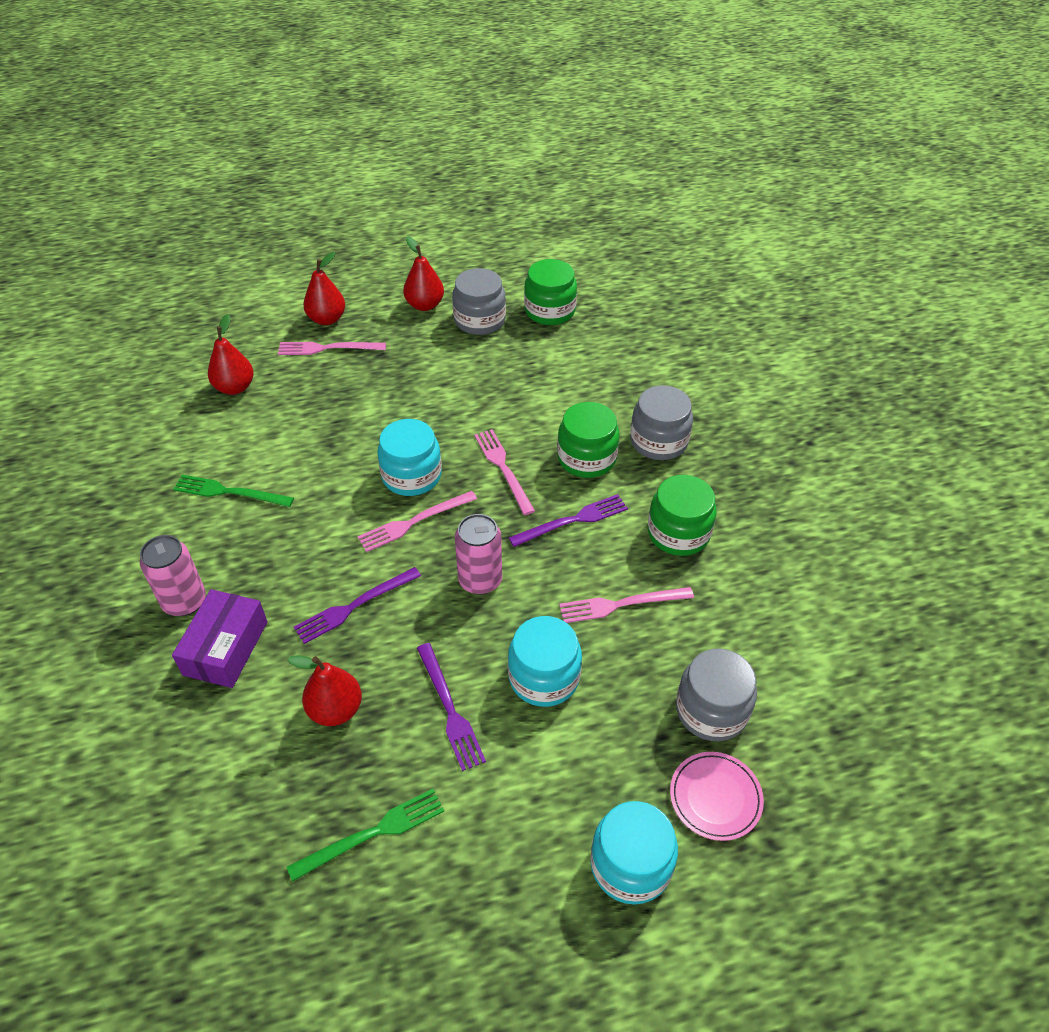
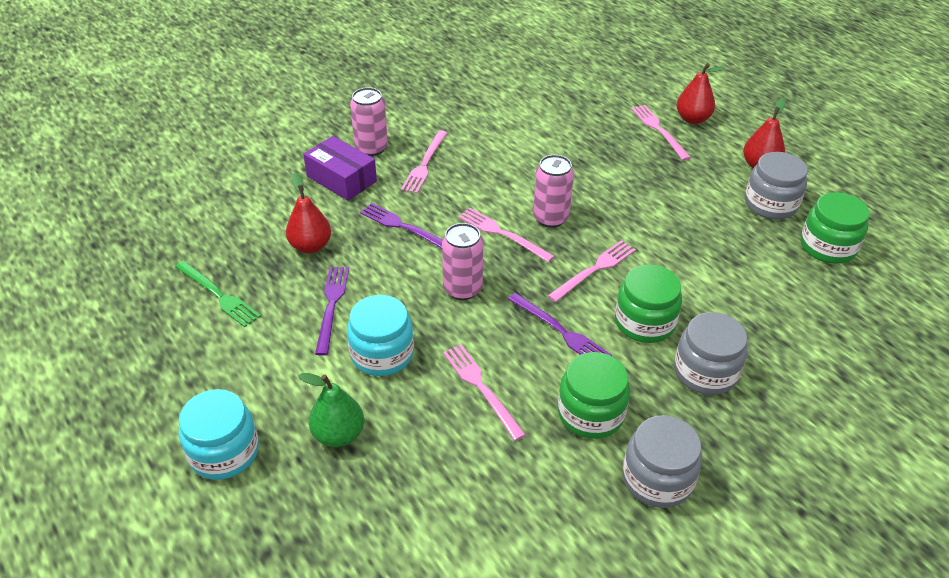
camera: 70 degrees right, 5 degrees down
purple box [172,589,268,688] -> purple box turned 45 degrees clockwise [303,136,377,201]
green fork [173,474,294,507] -> none
red pear [208,314,254,395] -> none
turquoise jar [377,419,442,496] -> pink can [533,155,574,228]
purple fork [417,643,486,771] -> purple fork turned 135 degrees clockwise [315,267,349,356]
pink plate [670,752,764,841] -> none
grey jar [676,649,757,741] -> grey jar moved to [623,415,702,508]
none -> green pear [298,373,364,447]
none -> pink fork [401,130,447,193]

